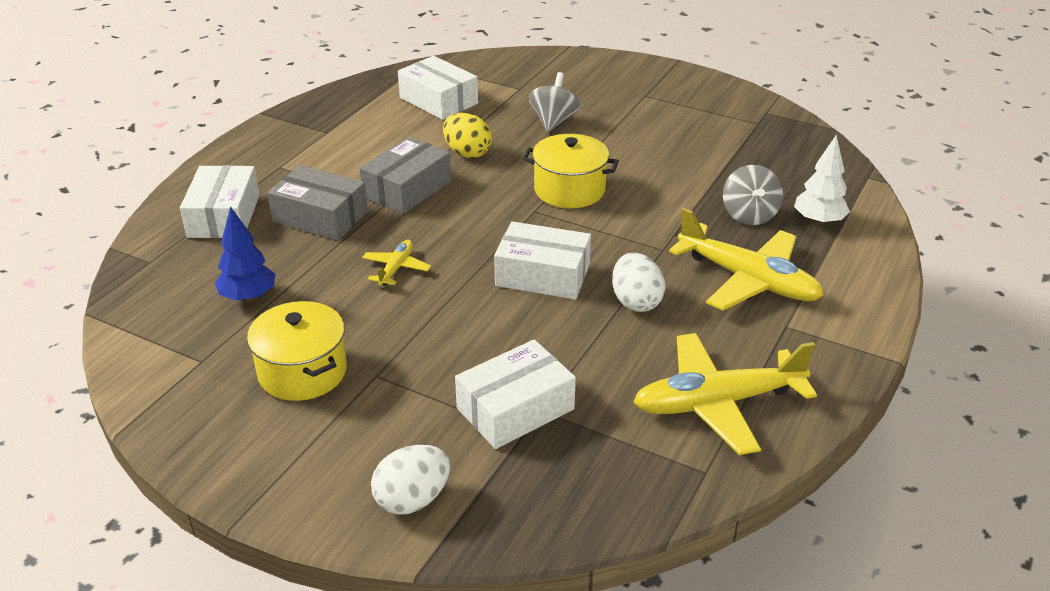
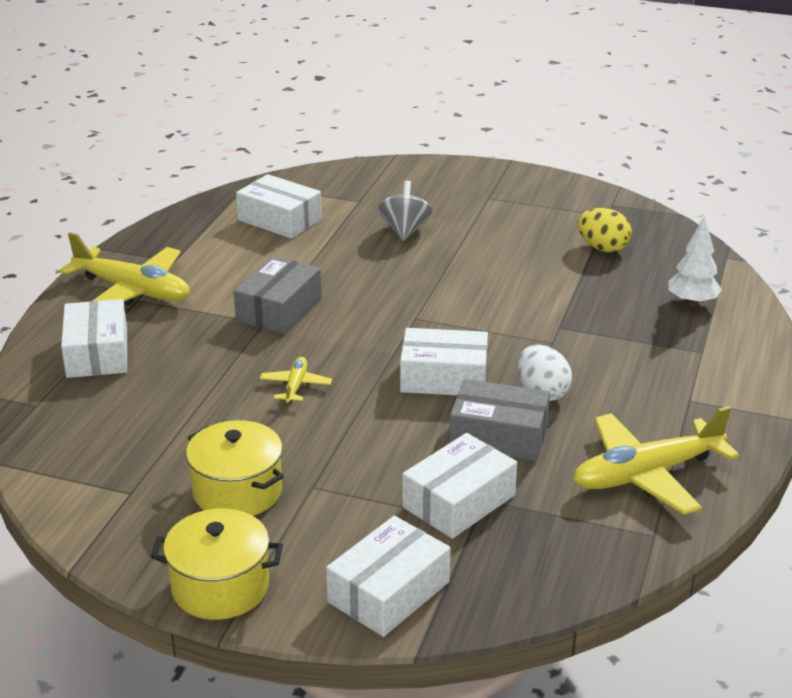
camera: 10 degrees left, 5 degrees down
blue tree [215,206,276,302] -> none
grey box [268,165,368,240] -> grey box moved to [449,379,550,461]
white egg [371,445,450,515] -> white box [326,516,451,637]
yellow egg [443,113,492,158] -> yellow egg moved to [578,208,632,252]
yellow pot [523,134,619,208] -> yellow pot moved to [151,509,283,620]
yellow plane [669,208,823,311] -> yellow plane moved to [60,232,190,305]
grey spinning top [723,165,783,225] -> none

